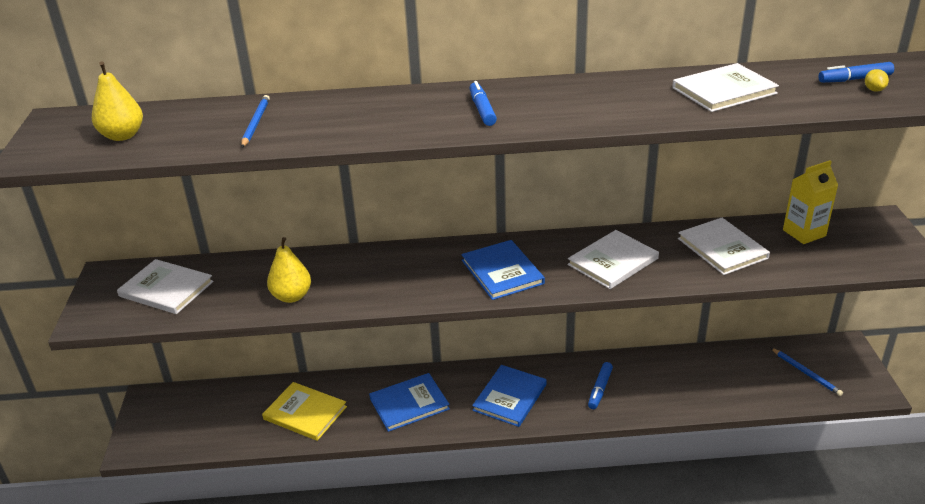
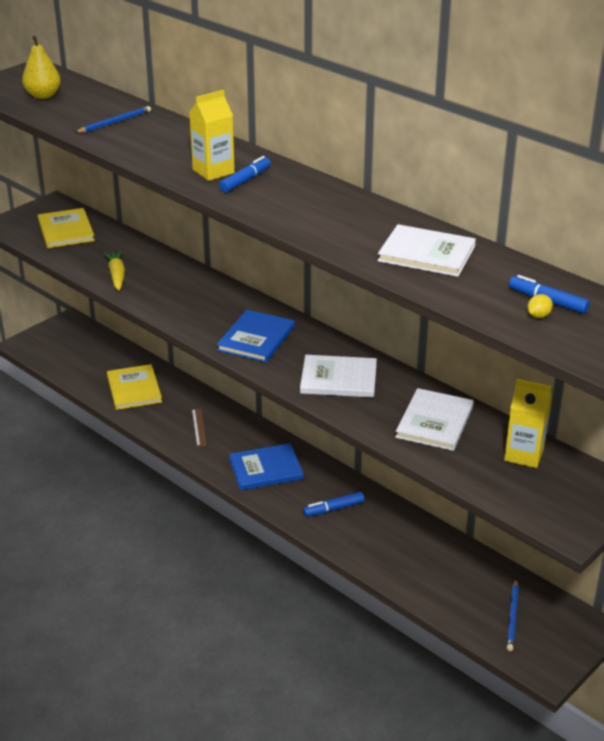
camera: 45 degrees right, 0 degrees up
white book [117,259,214,314] -> yellow book [38,208,95,248]
yellow pear [267,237,311,303] -> yellow carrot [103,250,125,291]
blue book [369,373,450,432] -> brown ruler [192,408,207,447]
none -> yellow carton [189,90,235,181]

